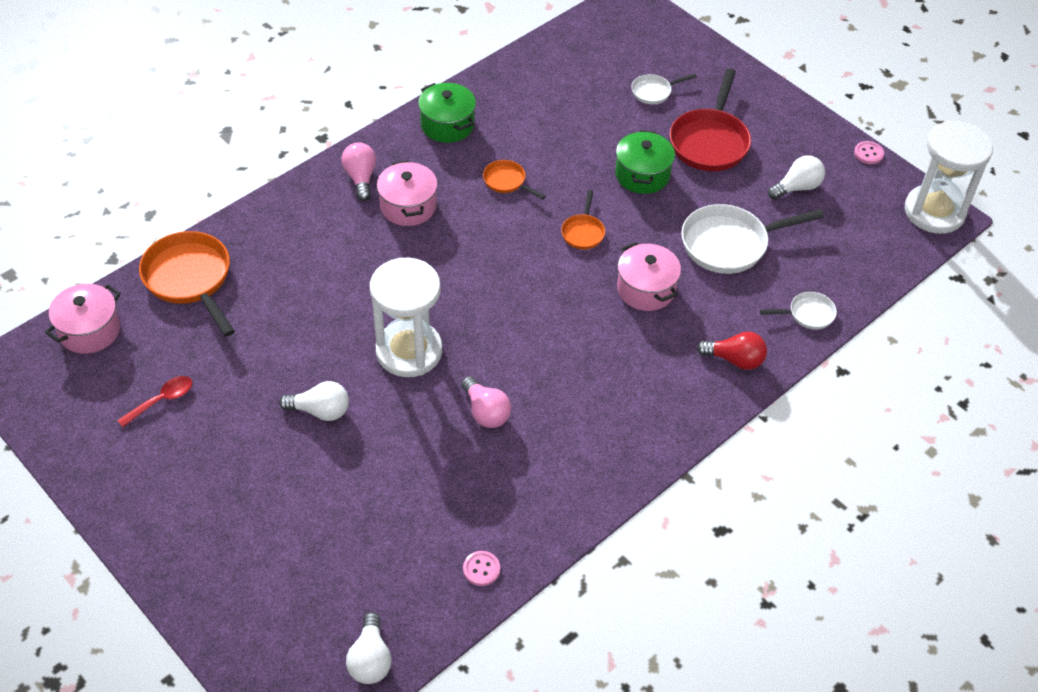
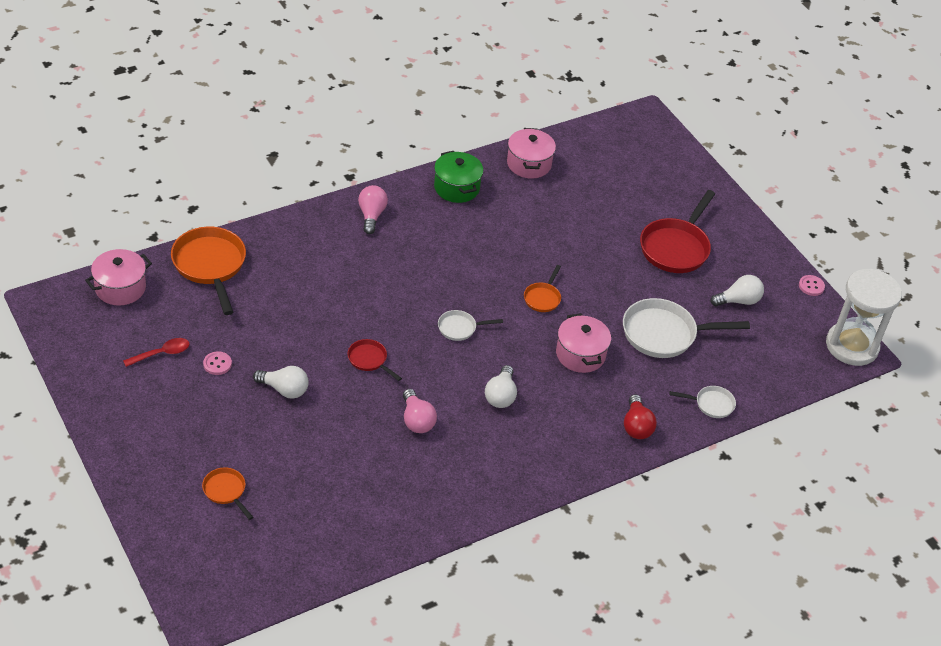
camera: 10 degrees right, 5 degrees down
white light bulb [346,612,392,684] -> white light bulb moved to [485,365,517,408]
white hourglass [370,257,442,377] -> red pan [348,339,402,381]
pink pot [377,160,438,226] -> pink pot moved to [507,128,556,179]
pink button [463,551,500,586] -> pink button moved to [203,351,232,375]
orange pan [483,160,546,199] -> orange pan moved to [202,467,253,520]
green pot [615,130,675,194] -> none
white pan [631,73,696,104] -> white pan moved to [438,310,503,341]
red light bulb [697,332,767,370] -> red light bulb turned 60 degrees clockwise [624,394,657,439]

